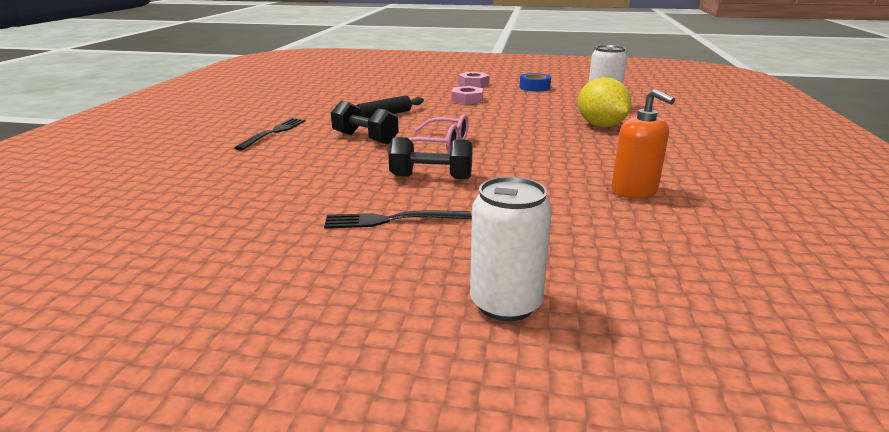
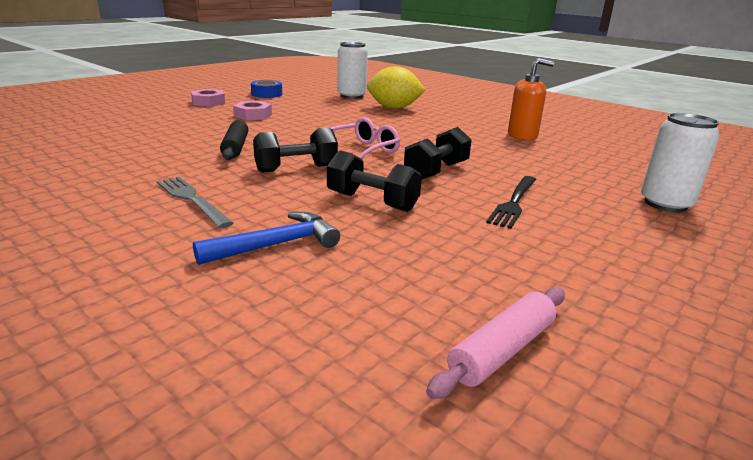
camera: 60 degrees left, 0 degrees up
black fork [234,118,306,150] -> grey fork [157,177,233,228]
none -> blue hammer [193,212,340,265]
none -> black dumbbell [327,151,422,212]
none -> pink rolling pin [426,287,565,399]

